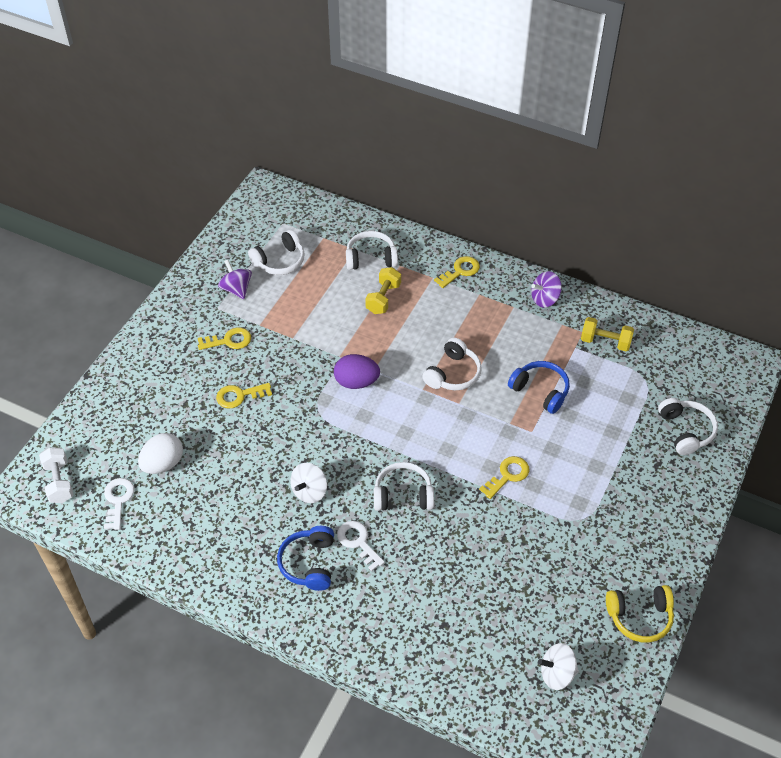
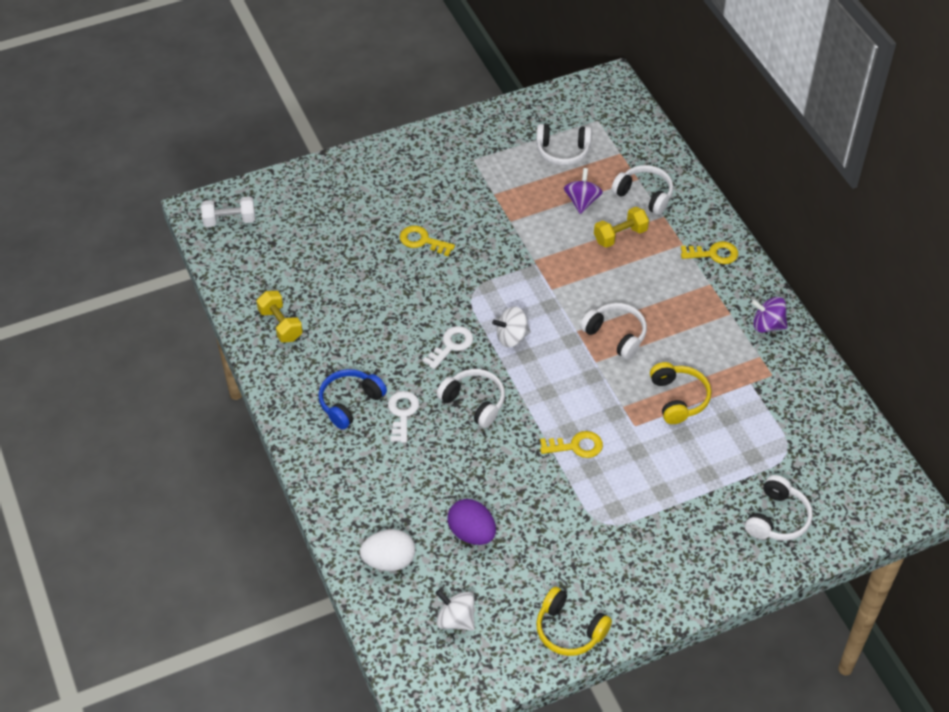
camera: 40 degrees right, 0 degrees up
white dumbbell [39,447,73,503] -> white dumbbell turned 60 degrees clockwise [201,196,255,227]
white key [104,478,135,530] -> white key moved to [423,326,473,369]
white egg [138,433,183,474] -> white egg moved to [360,529,415,571]
yellow key [198,327,251,350] -> none
purple spinning top [218,260,252,299] -> purple spinning top moved to [564,168,603,214]
white spinning top [290,463,327,503] -> white spinning top moved to [492,306,531,348]
purple egg [334,354,380,389] -> purple egg moved to [448,499,496,545]
white headphones [422,338,482,390] -> white headphones turned 120 degrees counterclockwise [580,303,647,360]
blue headphones [508,361,570,414] -> yellow headphones [650,362,711,424]
yellow dumbbell [581,317,634,351] -> yellow dumbbell moved to [257,291,303,342]

